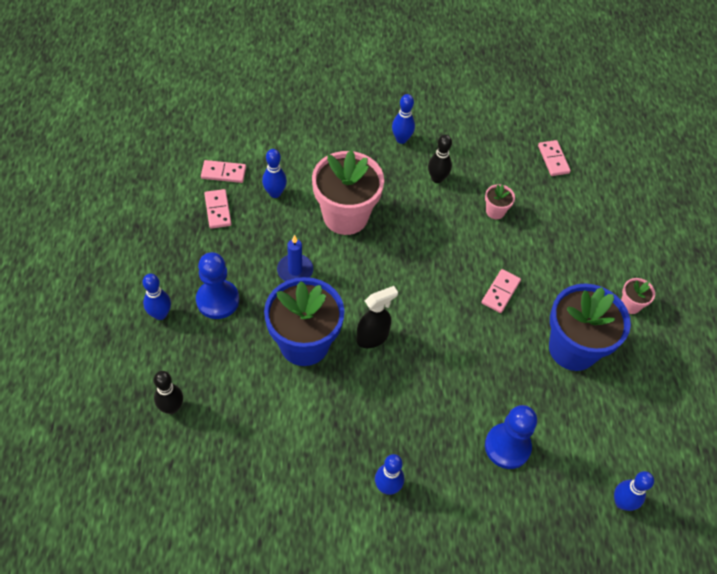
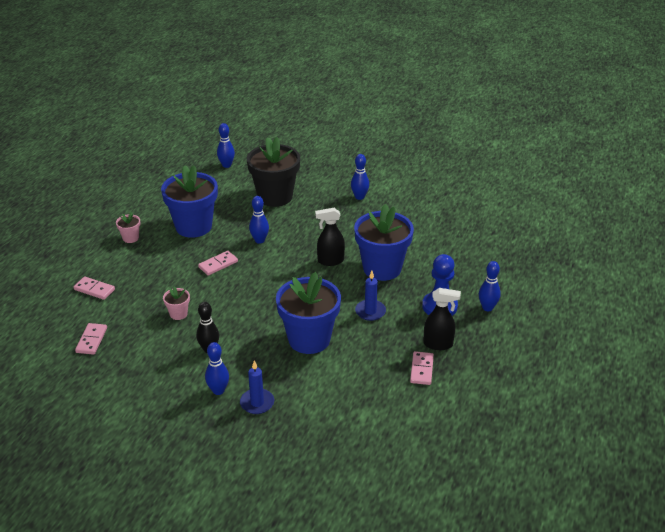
camera: 155 degrees left, 20 degrees down
black bowling pin [154,371,183,414] -> none
pink domino [201,160,246,183] -> pink domino moved to [74,276,115,300]
blue bowling pin [262,149,287,198] -> blue bowling pin moved to [249,196,269,244]
pink flower pot [312,150,384,235] -> blue flower pot [276,272,341,354]
blue pawn [485,405,537,469] -> black flower pot [247,137,300,207]
none -> blue candle [240,361,274,414]
none -> black spray bottle [423,288,461,350]

